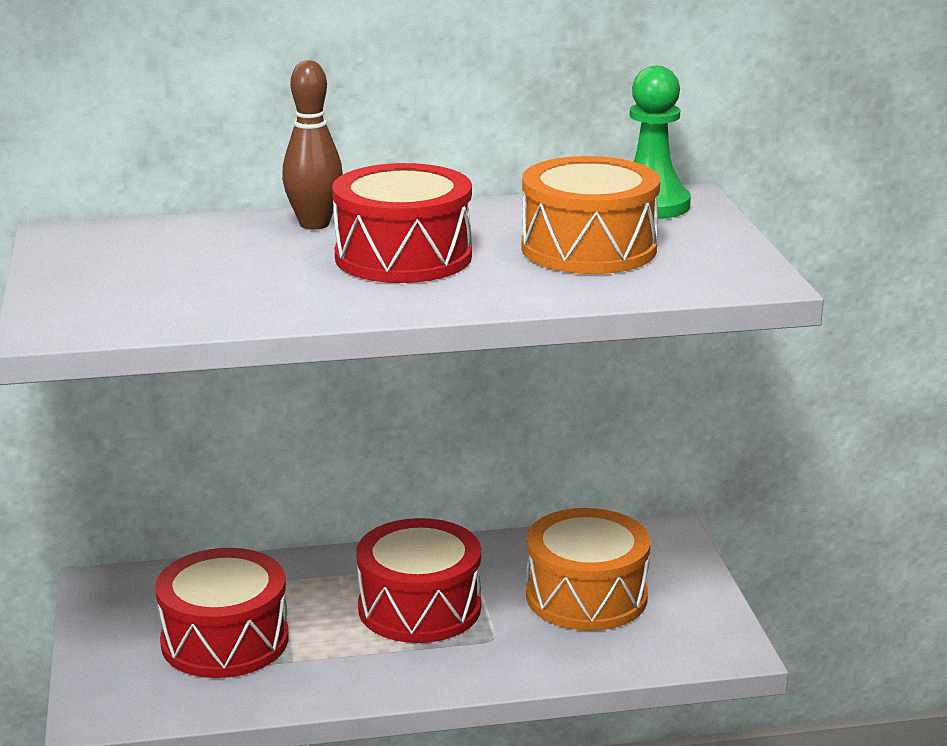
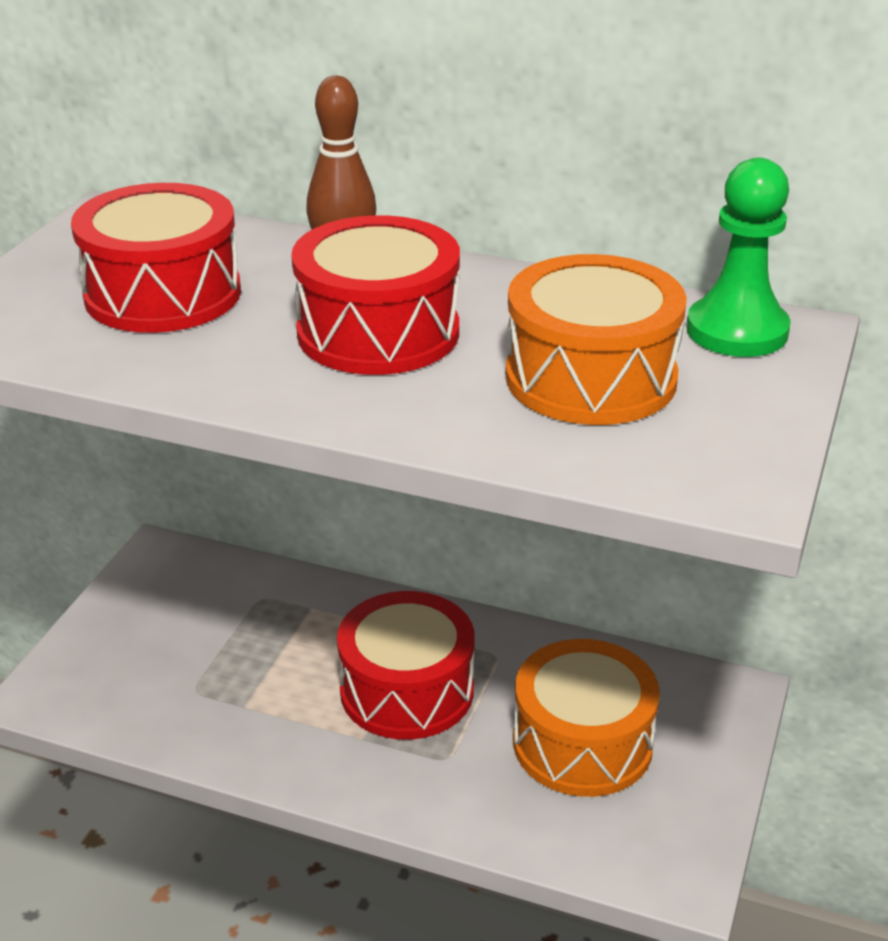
camera: 30 degrees right, 10 degrees up
red drum [155,548,289,678] -> red drum moved to [71,183,241,333]

